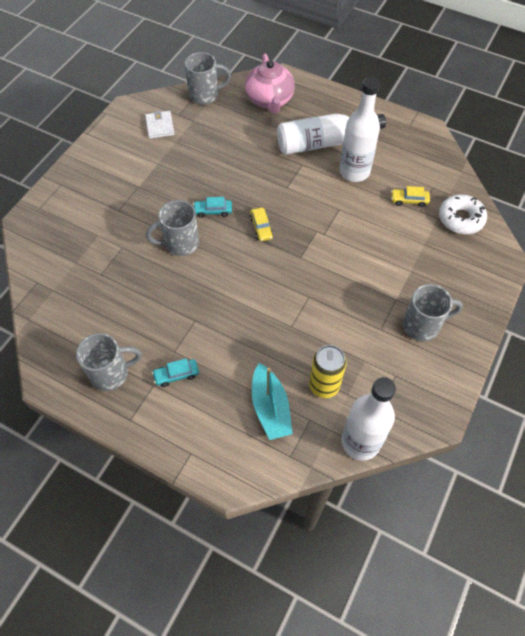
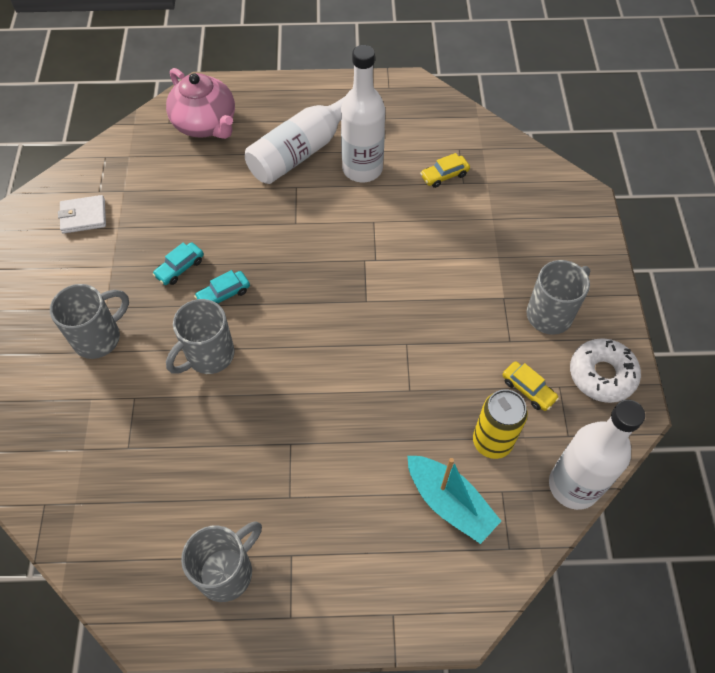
camera: 30 degrees left, 0 degrees up
white wallet [145,110,174,139] -> white wallet turned 60 degrees counterclockwise [58,195,106,234]
turquoise car [152,358,199,387] -> turquoise car moved to [152,242,204,285]
grey mug [185,52,231,105] -> grey mug moved to [50,284,129,359]
yellow car [250,207,273,242] -> yellow car moved to [503,361,559,411]
white donut [439,194,487,234] -> white donut moved to [570,338,641,403]

